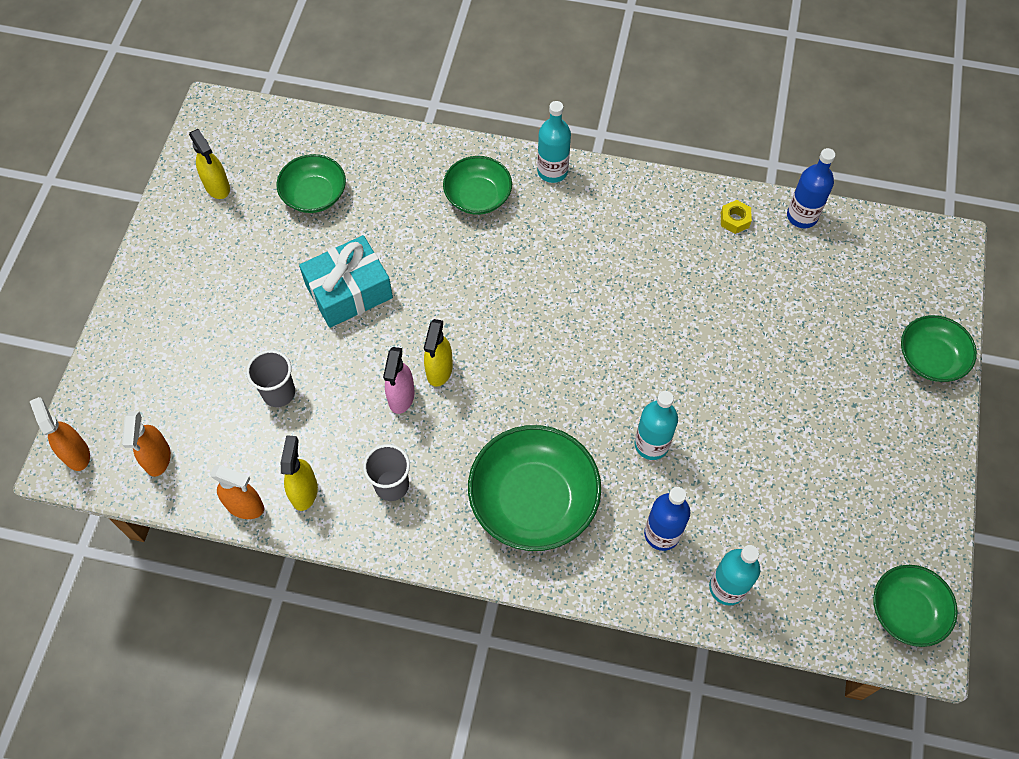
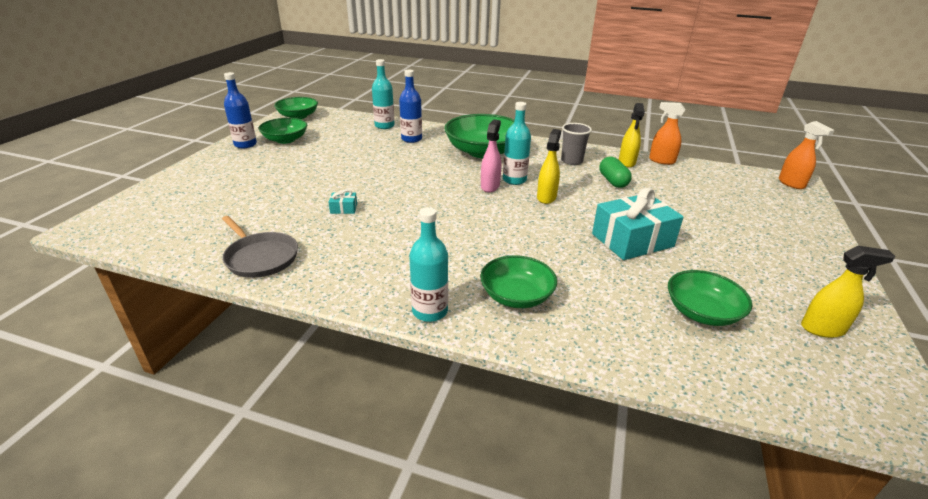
camera: 175 degrees left, 30 degrees down
orange spray bottle [122,411,171,477] -> none
yellow spray bottle [189,129,230,199] -> yellow spray bottle turned 120 degrees clockwise [801,246,895,338]
grey cup [246,350,295,407] -> none
pink spray bottle [383,347,415,414] -> pink spray bottle moved to [481,119,501,192]
turquoise bottle [634,391,678,460] -> turquoise bottle moved to [503,102,531,185]
yellow nut [721,200,752,234] -> grey pan [222,216,298,278]
blue bottle [787,148,835,228] -> blue bottle moved to [224,72,257,148]
green bowl [901,315,977,382] -> green bowl moved to [259,118,307,144]
none -> turquoise gift [329,190,357,214]
none -> green capsule [599,157,632,188]

